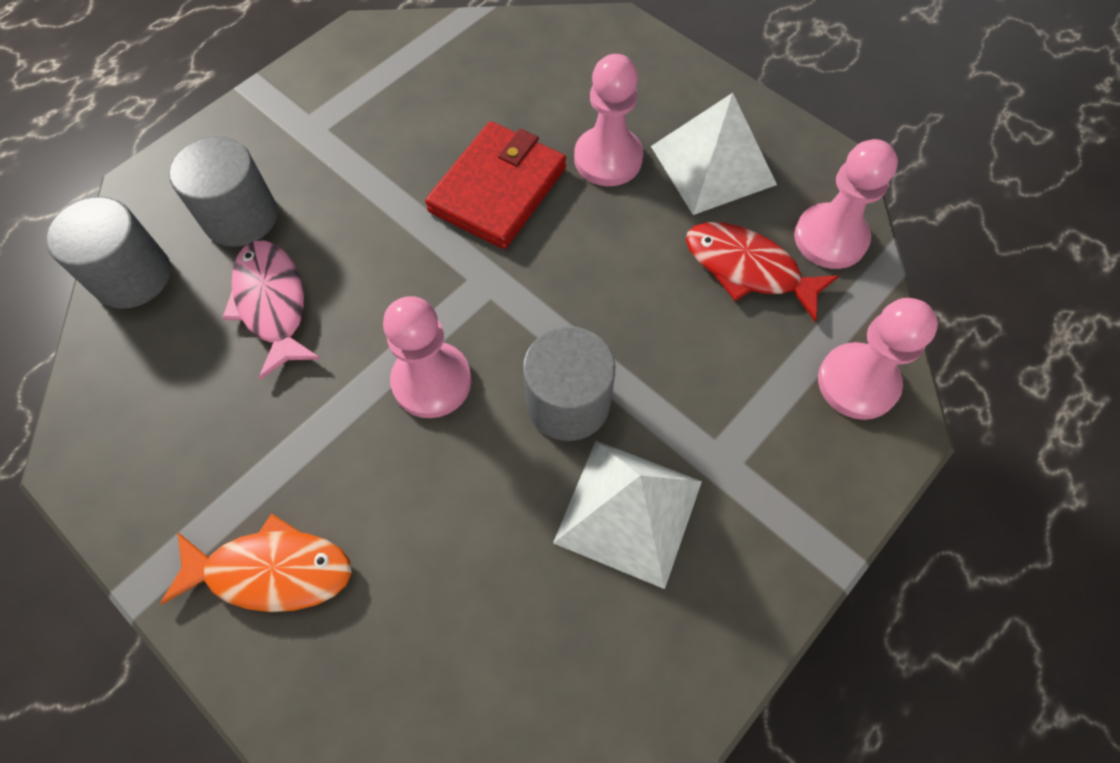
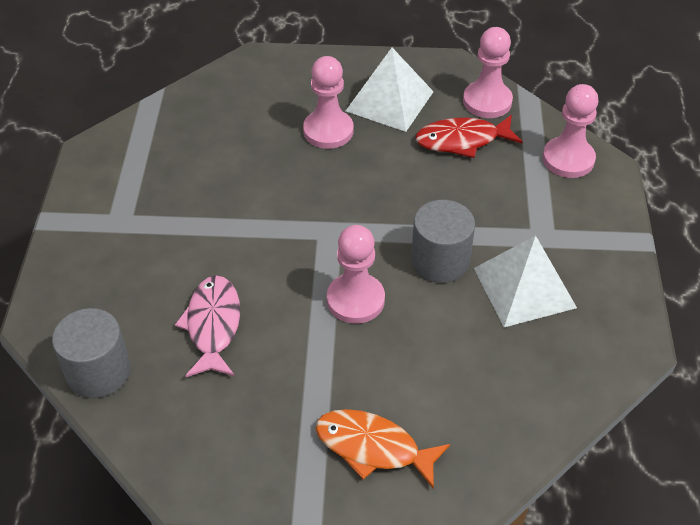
camera: 40 degrees left, 15 degrees down
orange fish [160,513,352,612] -> orange fish turned 120 degrees counterclockwise [316,409,450,489]
grey cylinder [169,136,278,247] -> none
pink fish [222,240,321,380] -> pink fish turned 60 degrees clockwise [175,276,240,377]
red wallet [425,121,566,249] -> none

